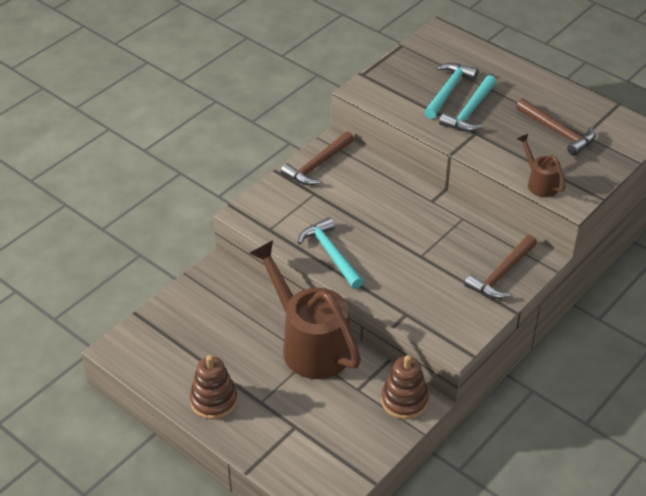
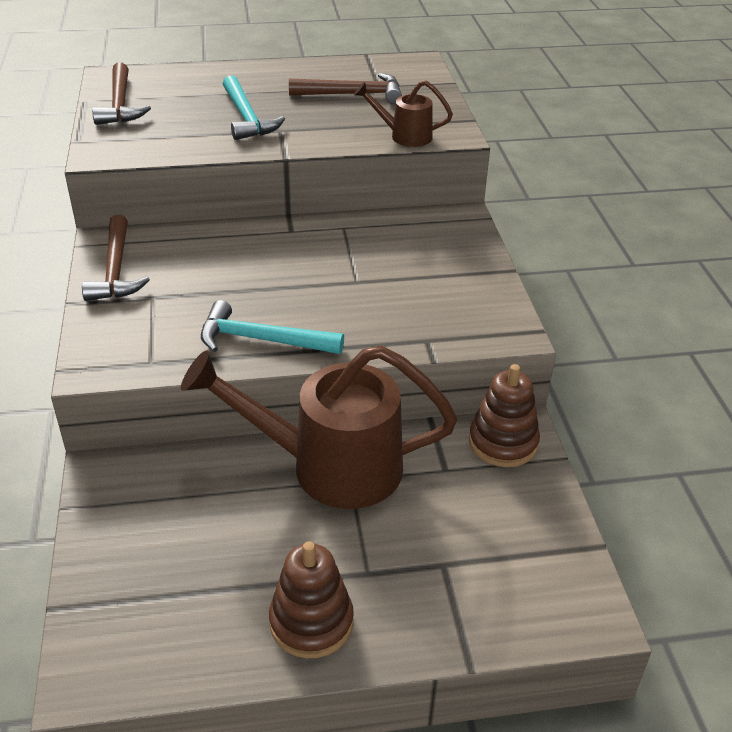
camera: 50 degrees left, 5 degrees down
turquoise hammer [424,63,478,119] -> none
brown hammer [464,235,537,299] -> brown hammer moved to [92,62,151,125]

